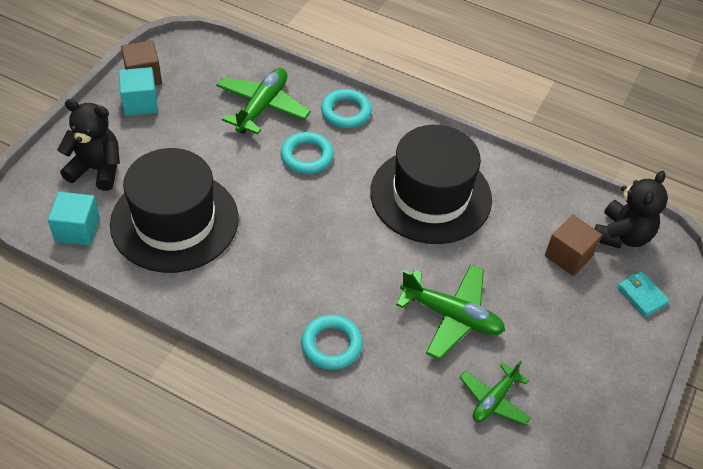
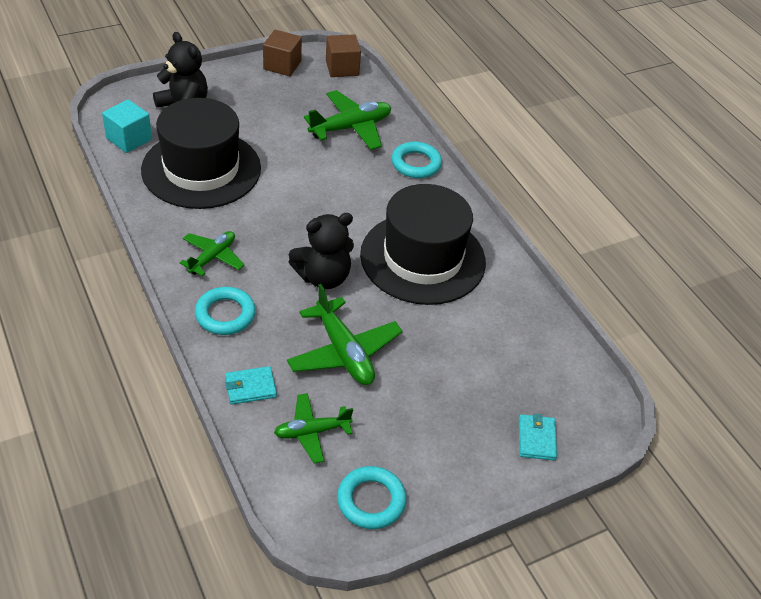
camera: 35 degrees right, 5 degrees down
turquoise cube [119,67,158,116] -> none
turquoise ring [281,132,334,174] -> turquoise ring moved to [337,466,406,529]
brown cube [545,215,602,276] -> brown cube moved to [326,34,361,77]
black teddy bear [595,171,668,248] -> black teddy bear moved to [289,213,354,289]
none -> green plane [180,231,245,276]
none -> turquoise wallet [225,366,277,405]

